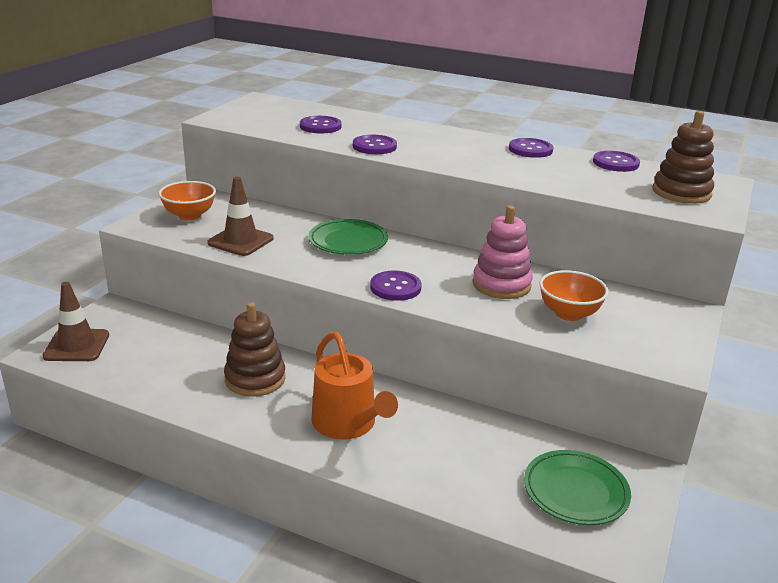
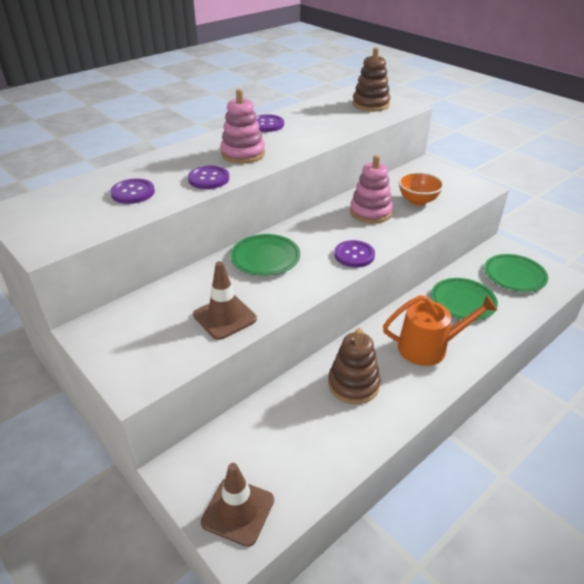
camera: 65 degrees left, 10 degrees up
orange bowl [159,181,216,221] -> none
purple button [593,151,640,172] -> none
none -> pink stacking toy [220,89,265,164]
none -> green plate [431,278,498,320]

